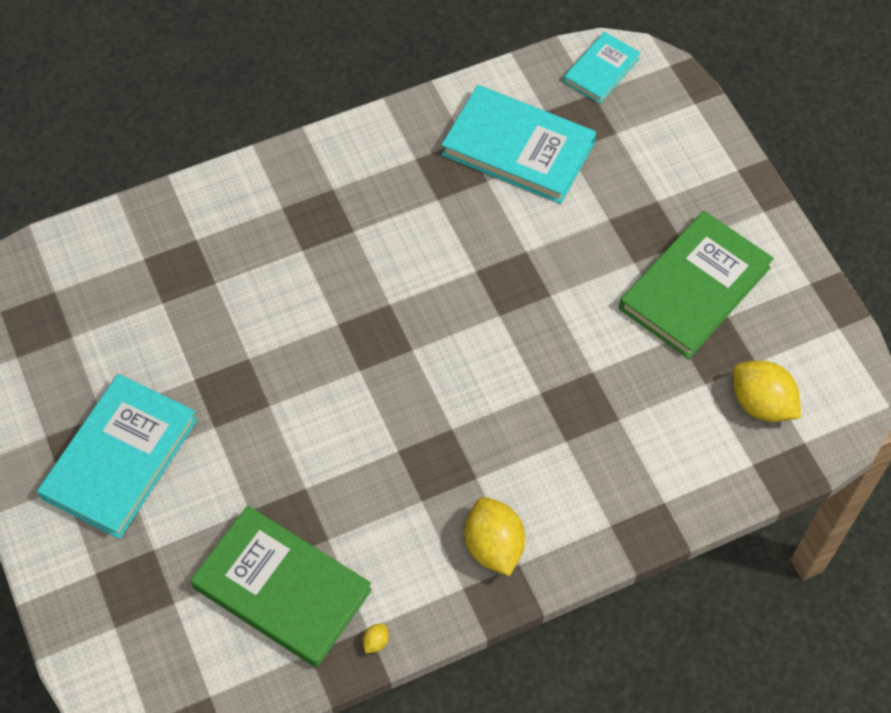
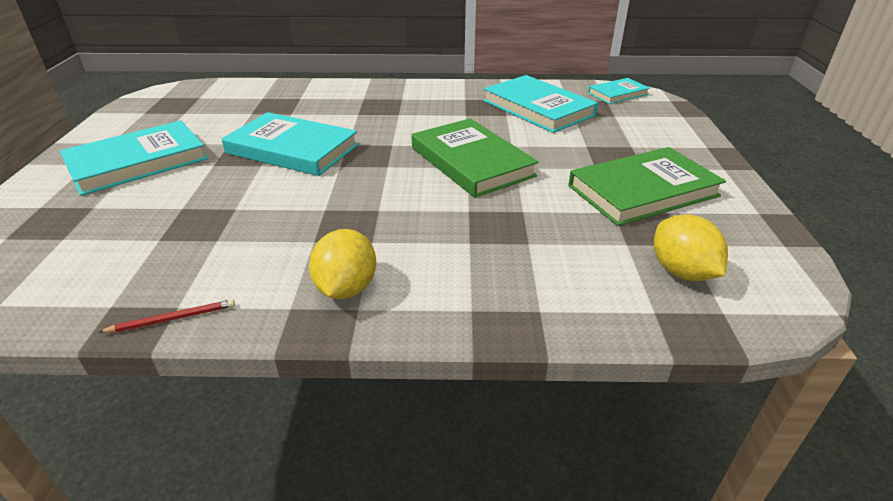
camera: 25 degrees right, 25 degrees down
green book [190,505,372,668] -> green book moved to [412,118,539,197]
yellow lemon [363,624,389,654] -> red pencil [99,299,235,333]
none -> turquoise book [222,112,359,176]

